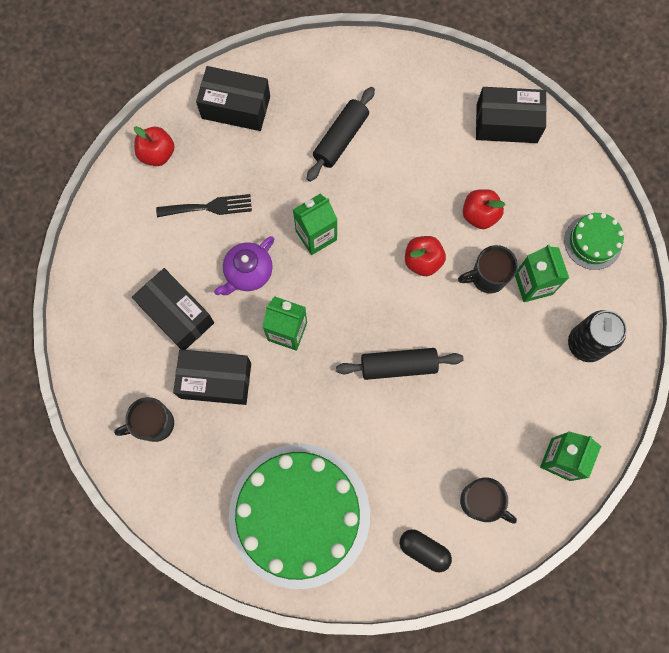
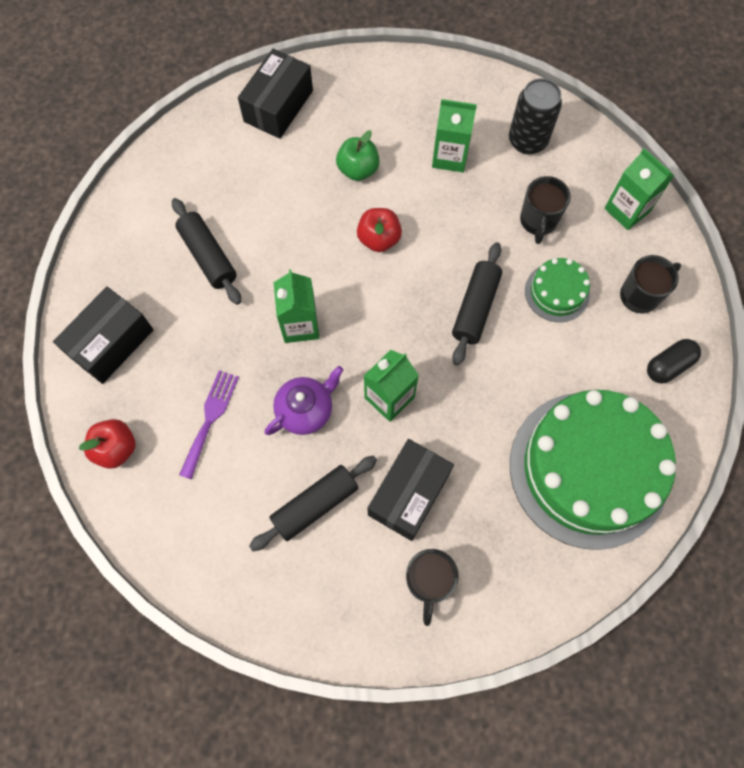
camera: 65 degrees left, 5 degrees down
black box [132,268,214,350] -> black rolling pin [249,456,377,551]
black fork [156,194,252,217] -> purple fork [179,370,239,479]
purple teapot [214,236,274,295] -> purple teapot turned 105 degrees counterclockwise [265,366,344,435]
black mug [458,245,518,294] -> black mug moved to [520,176,571,244]
red apple [463,189,505,229] -> green apple [336,130,380,181]
green cake [564,213,624,270] -> green cake moved to [525,258,590,322]

